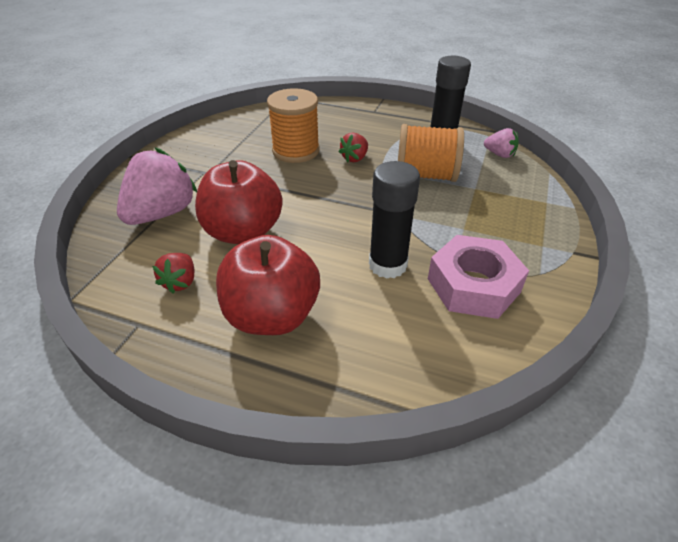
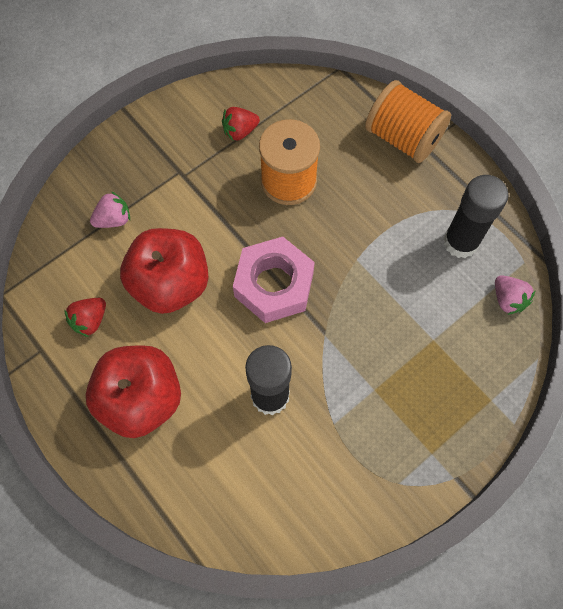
camera: 30 degrees right, 25 degrees up
pink strawberry [117,147,197,225] -> pink strawberry [90,191,130,228], size x0.50
red strawberry [339,132,368,163] -> red strawberry moved to [222,107,260,141]
orange spool [398,124,464,182] -> orange spool moved to [365,80,451,163]
pink nut [428,235,529,319] -> pink nut moved to [233,237,315,323]

